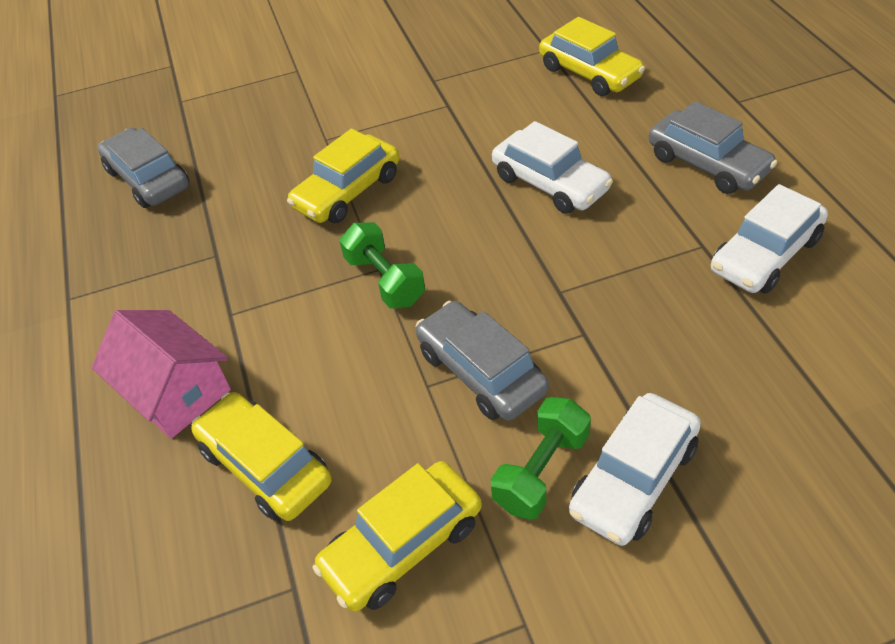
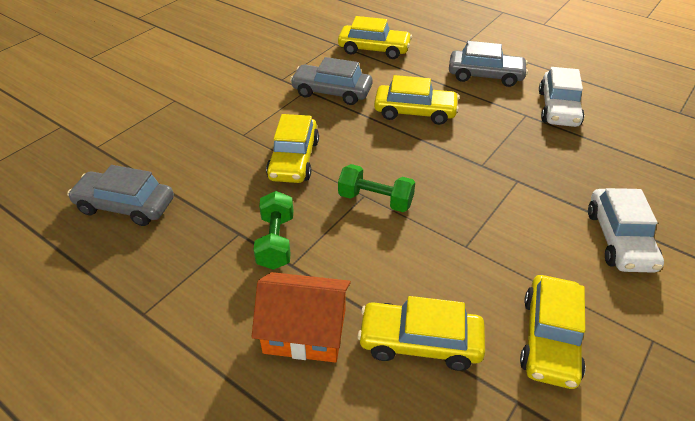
camera: 40 degrees left, 5 degrees down
pink house [92,310,231,438] -> orange house [252,272,351,363]
grey car [416,301,549,421] -> grey car moved to [290,57,372,105]
green dumbbell [491,397,591,520] -> green dumbbell moved to [253,191,294,270]
white car [492,121,613,214] -> yellow car [374,75,459,125]

